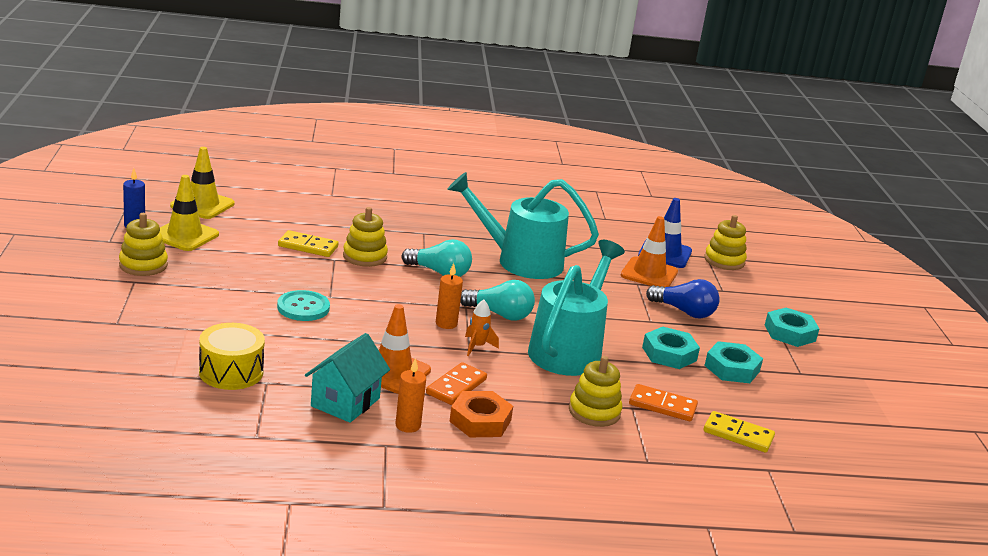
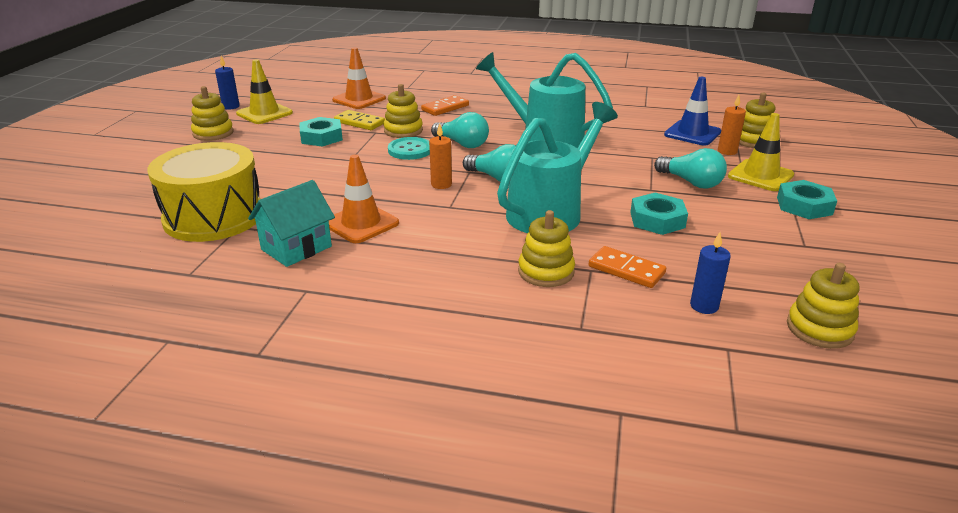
camera: 20 degrees right, 5 degrees up
yellow traffic cone [170,147,235,219] -> yellow traffic cone moved to [728,113,794,191]
yellow drum [199,323,265,390] -> yellow drum [148,142,260,242], size x1.65
turquoise button [277,290,330,321] -> turquoise button moved to [388,137,430,160]
orange candle [395,358,426,433] -> orange candle moved to [718,95,746,155]
orange domino [426,362,487,405] -> orange domino moved to [421,95,469,116]
orange nut [449,391,513,437] -> none
orange rocket [465,300,499,356] -> none
orange traffic cone [621,216,678,287] -> orange traffic cone moved to [332,47,386,109]
blue light bulb [646,279,720,318] -> turquoise light bulb [654,148,727,189]
yellow domino [703,411,775,453] -> blue candle [690,232,731,314]
turquoise nut [704,341,763,383] -> turquoise nut moved to [300,117,343,147]
none -> yellow stacking toy [787,263,860,349]

